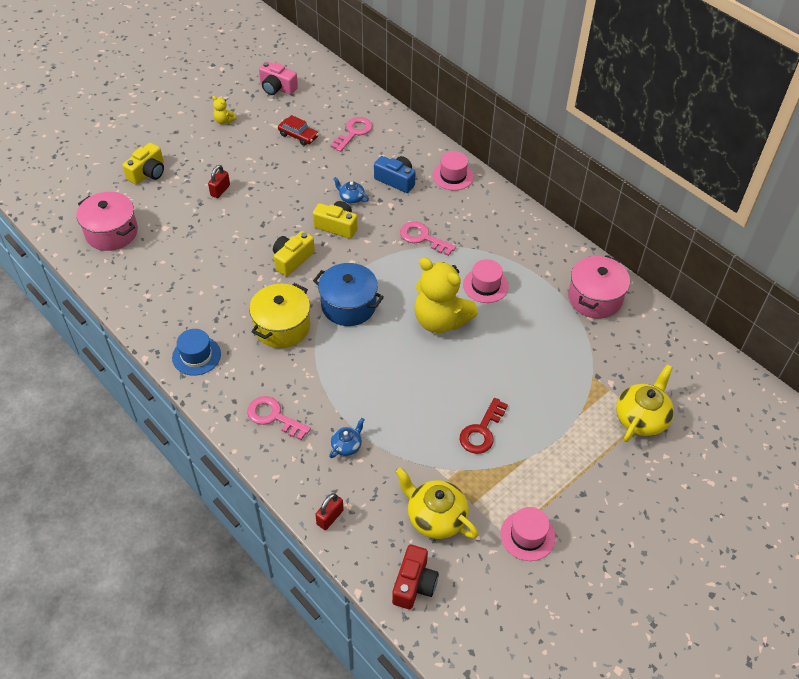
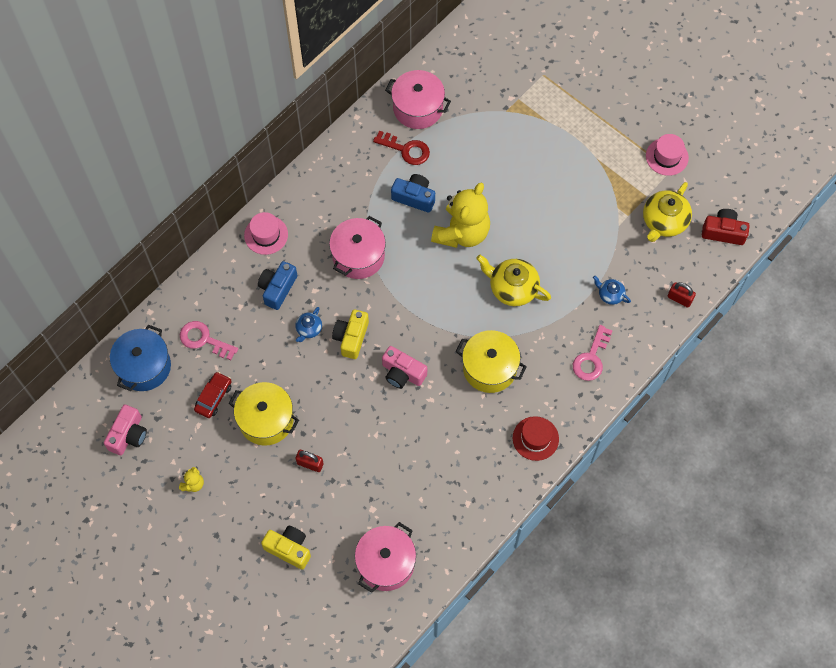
camera: 95 degrees left, 15 degrees up
blue hat [172,329,221,376] -> red hat [513,416,559,461]
yellow camera [273,231,315,276] -> pink camera [382,346,427,389]
blue pot [313,263,384,326] -> blue pot moved to [110,325,171,391]
pink key [400,221,456,256] -> pink pot [329,216,386,279]
red key [459,398,508,454] -> red key moved to [373,131,430,165]
pink hat [463,259,509,303] -> blue camera [391,174,435,213]
yellow teapot [616,364,674,442] -> yellow teapot moved to [476,254,551,306]
none -> yellow pot [229,382,299,446]

